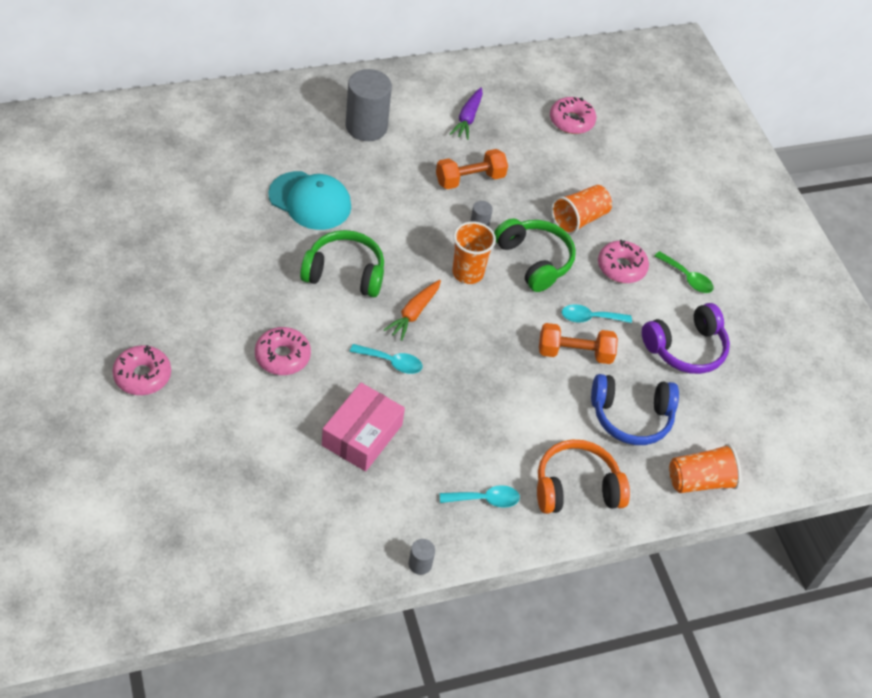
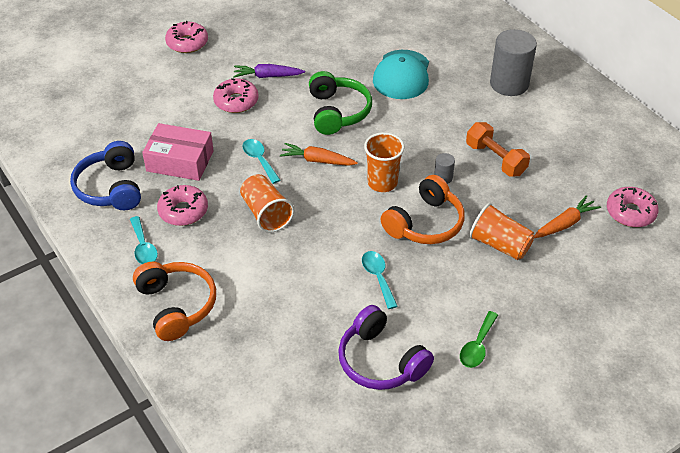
camera: 80 degrees right, 5 degrees down
turquoise spoon [350,344,423,374] -> turquoise spoon turned 150 degrees clockwise [242,139,280,184]
grey cylinder [409,539,435,575] -> none
purple carrot [450,87,483,140] -> purple carrot moved to [233,64,305,78]
green headphones [494,218,576,292] -> orange headphones [381,175,465,244]
orange dumbbell [539,323,618,364] -> none
blue headphones [591,374,679,445] -> blue headphones moved to [70,141,141,210]
pink donut [598,240,649,283] -> pink donut moved to [157,185,208,226]
orange cup [669,444,741,493] -> orange cup moved to [240,174,294,233]
none -> orange carrot [534,195,601,238]

